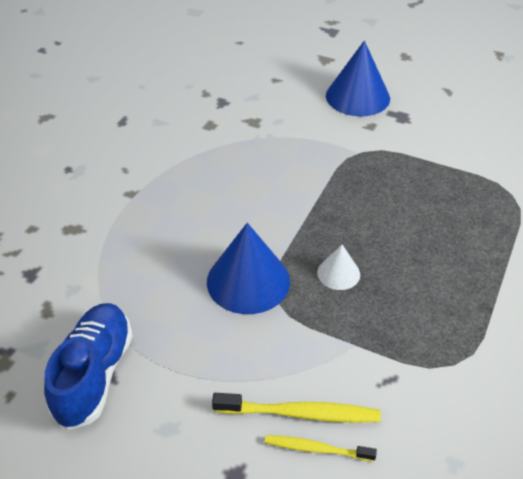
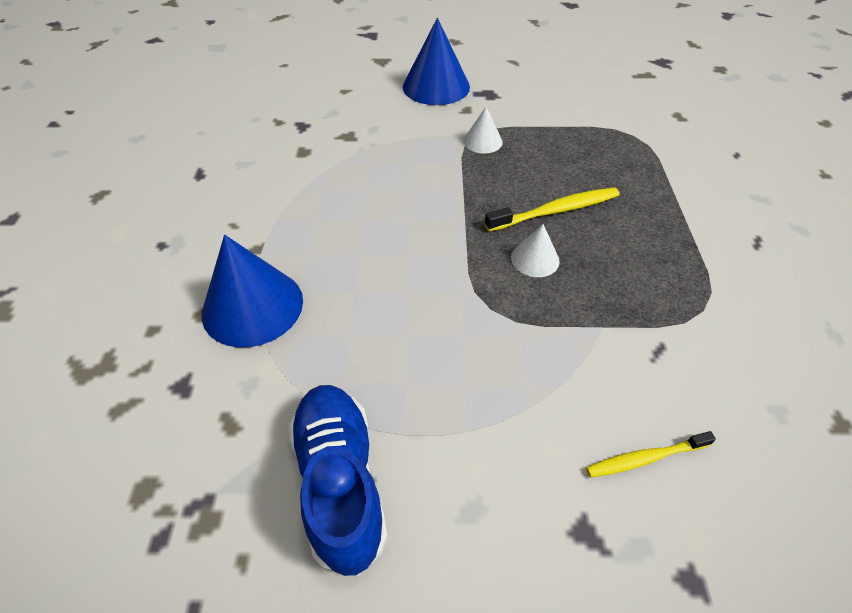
camera: 25 degrees left, 5 degrees up
blue cone [207,223,290,314] -> blue cone moved to [202,235,303,348]
yellow toothbrush [212,393,381,423] -> yellow toothbrush moved to [485,187,620,232]
none -> white cone [463,106,503,153]

